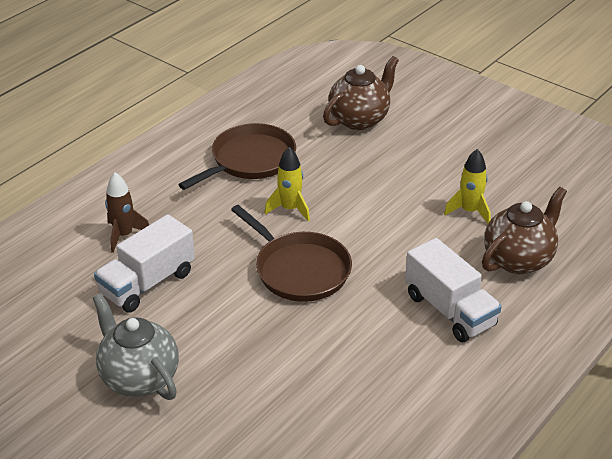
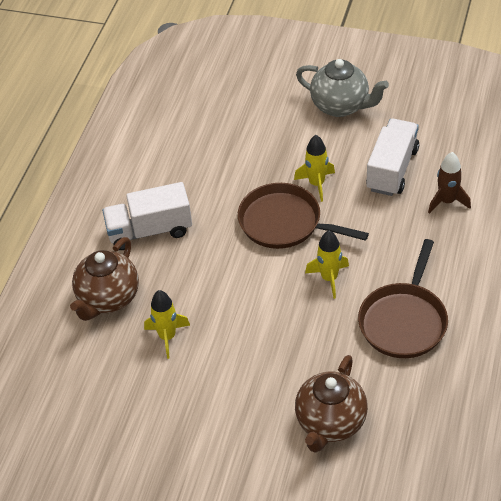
camera: 160 degrees right, 10 degrees up
white truck [405,238,502,342] -> white truck turned 45 degrees counterclockwise [102,182,192,250]
none -> yellow rocket [294,135,335,202]

